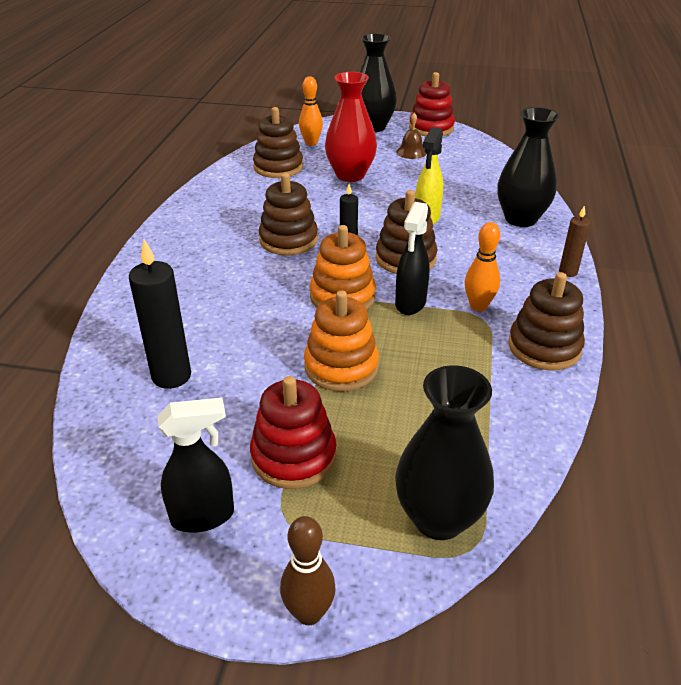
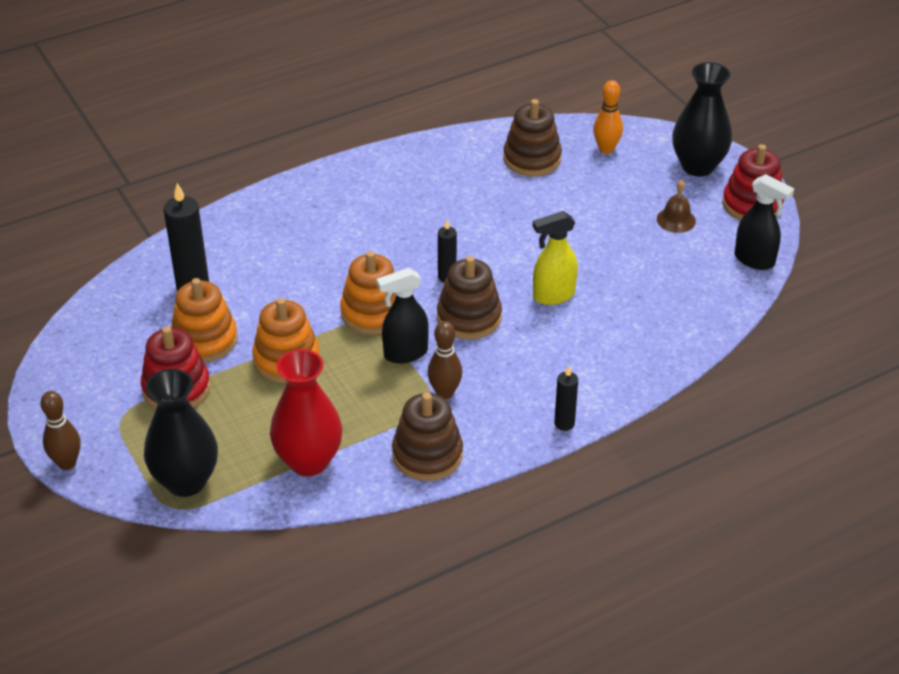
camera: 50 degrees right, 5 degrees up
black spray bottle [157,397,234,533] -> black spray bottle moved to [735,174,794,270]
brown stacking toy [259,173,318,256] -> none
red vase [325,72,377,182] -> red vase moved to [270,349,343,476]
orange bowling pin [465,222,500,312] -> brown bowling pin [427,321,462,399]
black vase [497,107,560,227] -> none
brown candle [559,205,591,277] -> black candle [554,366,578,431]
none -> orange stacking toy [171,278,238,362]

